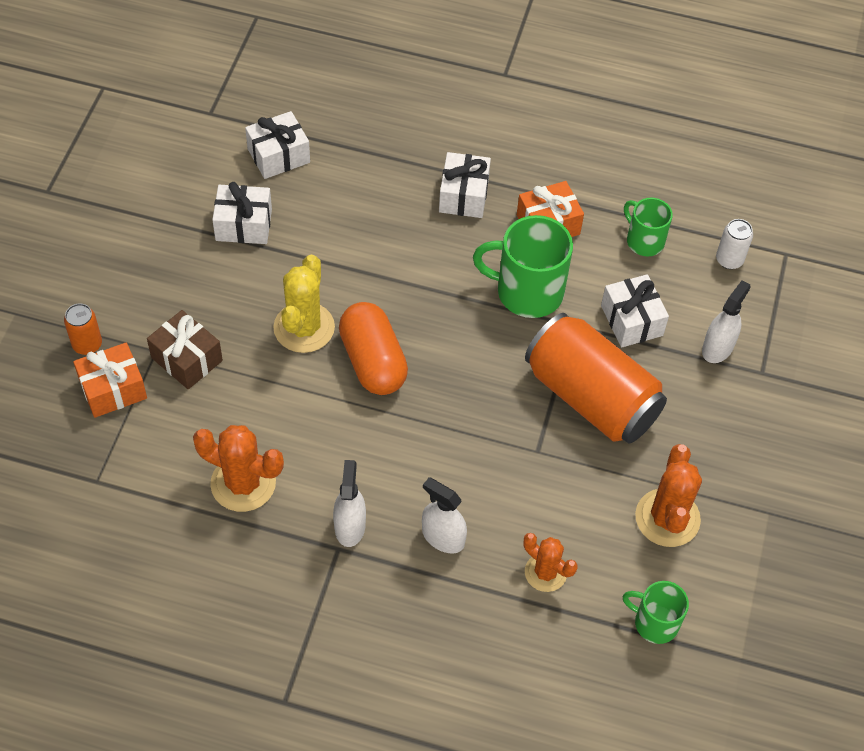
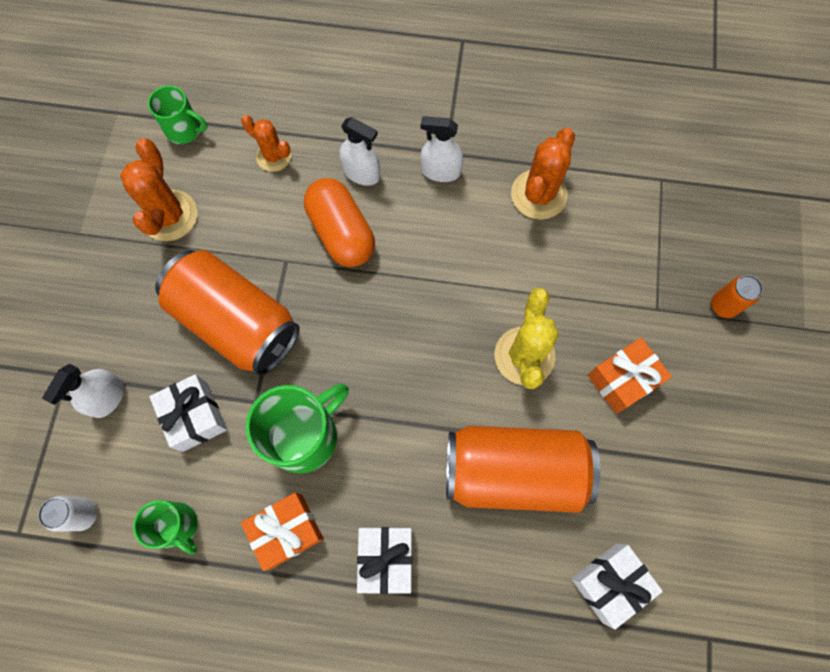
camera: 175 degrees right, 15 degrees up
orange gift [73,342,147,418] -> orange gift moved to [588,338,672,414]
brown gift [147,310,223,389] -> none
orange cactus [193,425,284,512] -> orange cactus turned 75 degrees counterclockwise [511,128,575,220]
white gift [212,182,272,244] -> none
white spray bottle [333,460,366,547] -> white spray bottle turned 105 degrees clockwise [421,116,463,182]
orange capsule [339,302,408,395] -> orange capsule moved to [304,178,375,267]
green mug [473,215,573,318] -> green mug turned 45 degrees counterclockwise [245,384,349,473]
none -> orange can [446,426,601,513]

